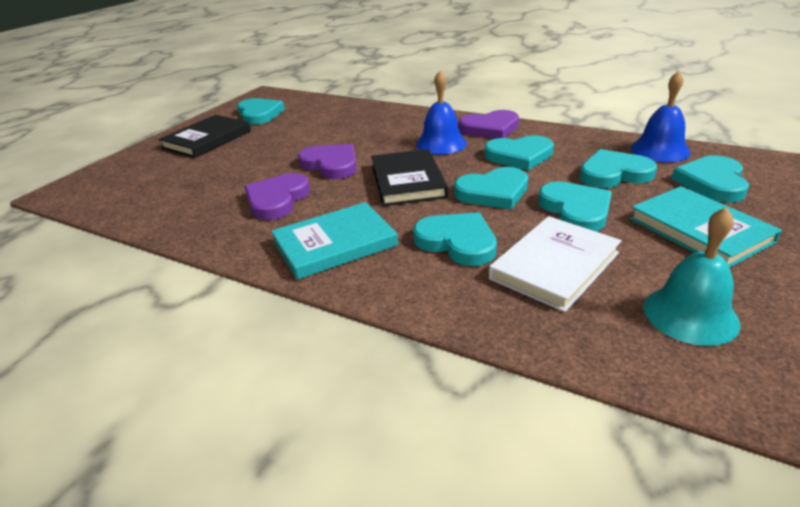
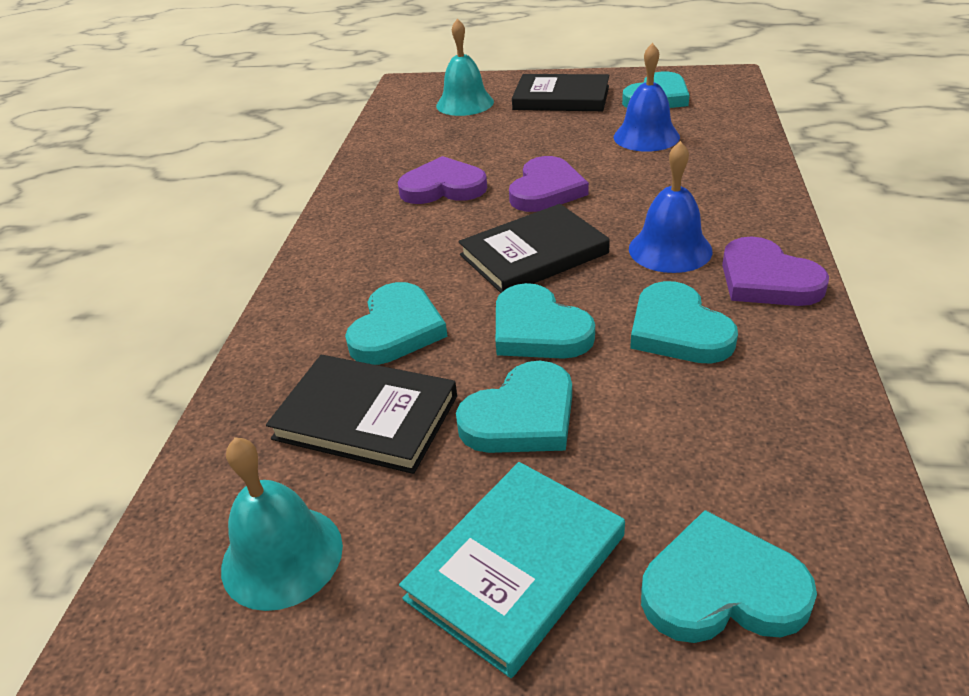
camera: 70 degrees right, 5 degrees up
turquoise book [271,202,398,280] -> none
white book [489,216,622,312] -> black book [266,355,457,474]
turquoise heart [579,149,657,188] -> none
blue bell [631,71,691,162] -> blue bell moved to [614,43,680,152]
none -> turquoise bell [436,19,494,116]

